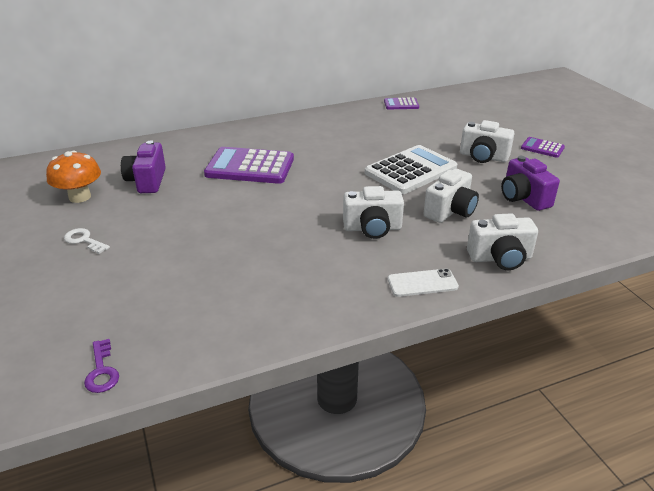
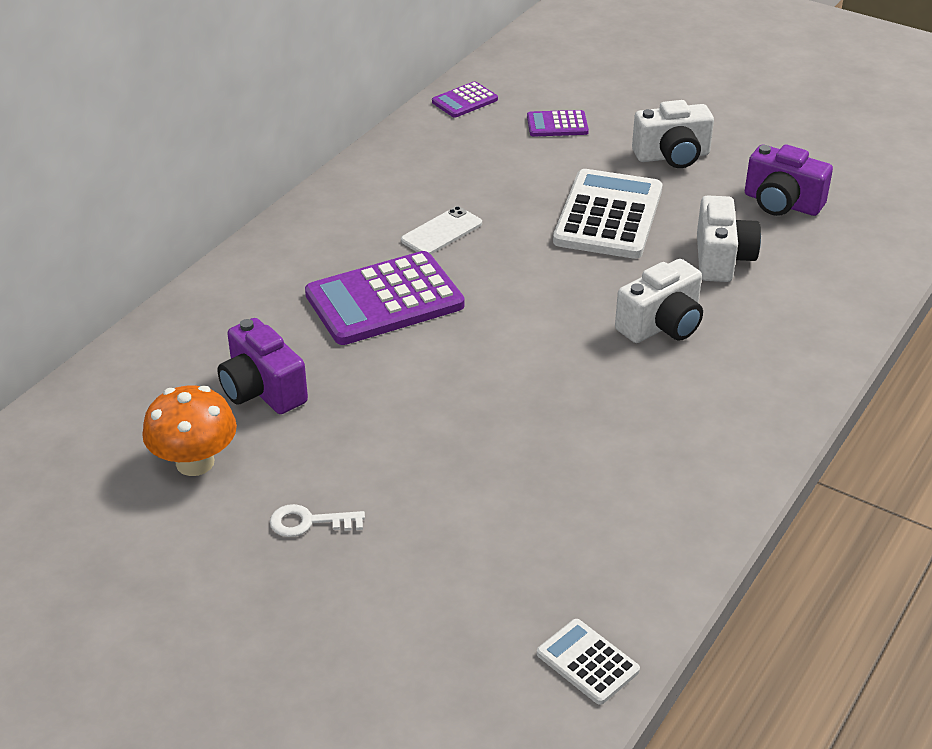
camera: 35 degrees left, 5 degrees up
purple key [84,339,119,393] -> white calculator [537,619,640,705]
white phone [388,268,459,297] -> white phone moved to [401,206,482,254]
white camera [467,213,538,270] -> none
purple calculator [521,137,565,158] -> purple calculator moved to [527,110,589,136]

